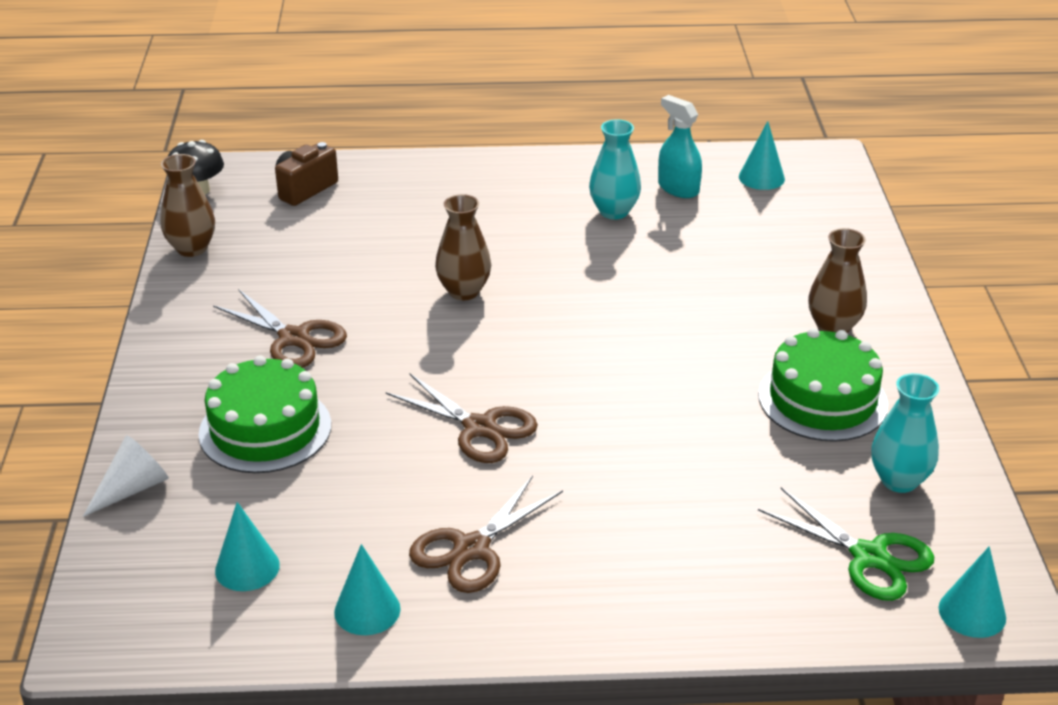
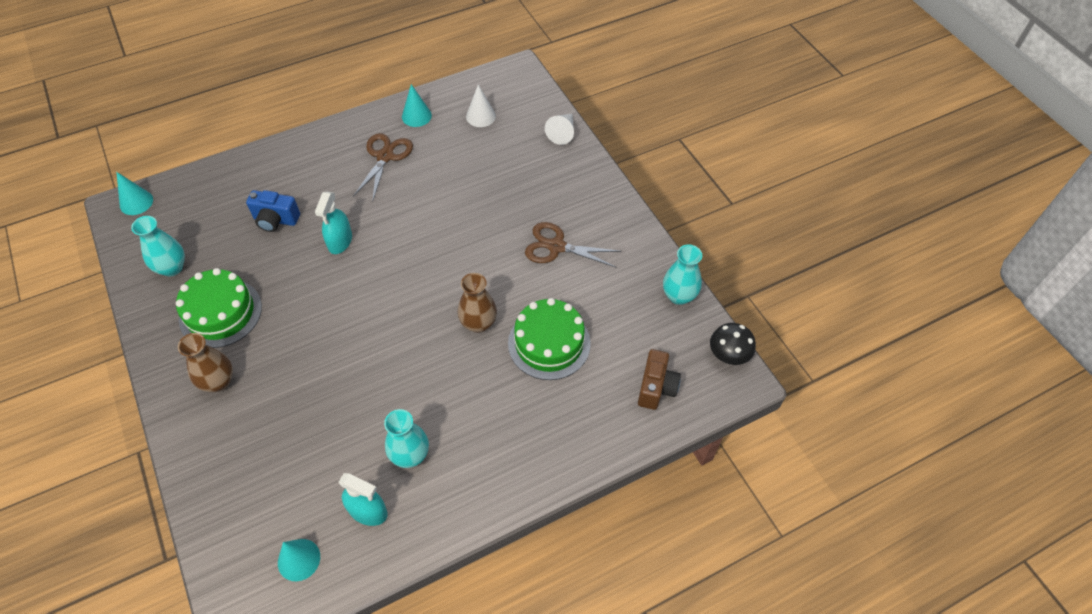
camera: 155 degrees right, 20 degrees up
brown vase [160,154,215,257] -> turquoise vase [663,244,702,305]
green cake [199,355,331,473] -> green cake moved to [508,298,591,380]
turquoise cone [215,502,280,591] -> white cone [466,85,496,127]
brown scissors [386,374,538,463] -> none
green scissors [758,487,934,601] -> none
none -> blue camera [246,190,300,232]
none -> turquoise spray bottle [315,192,352,254]

